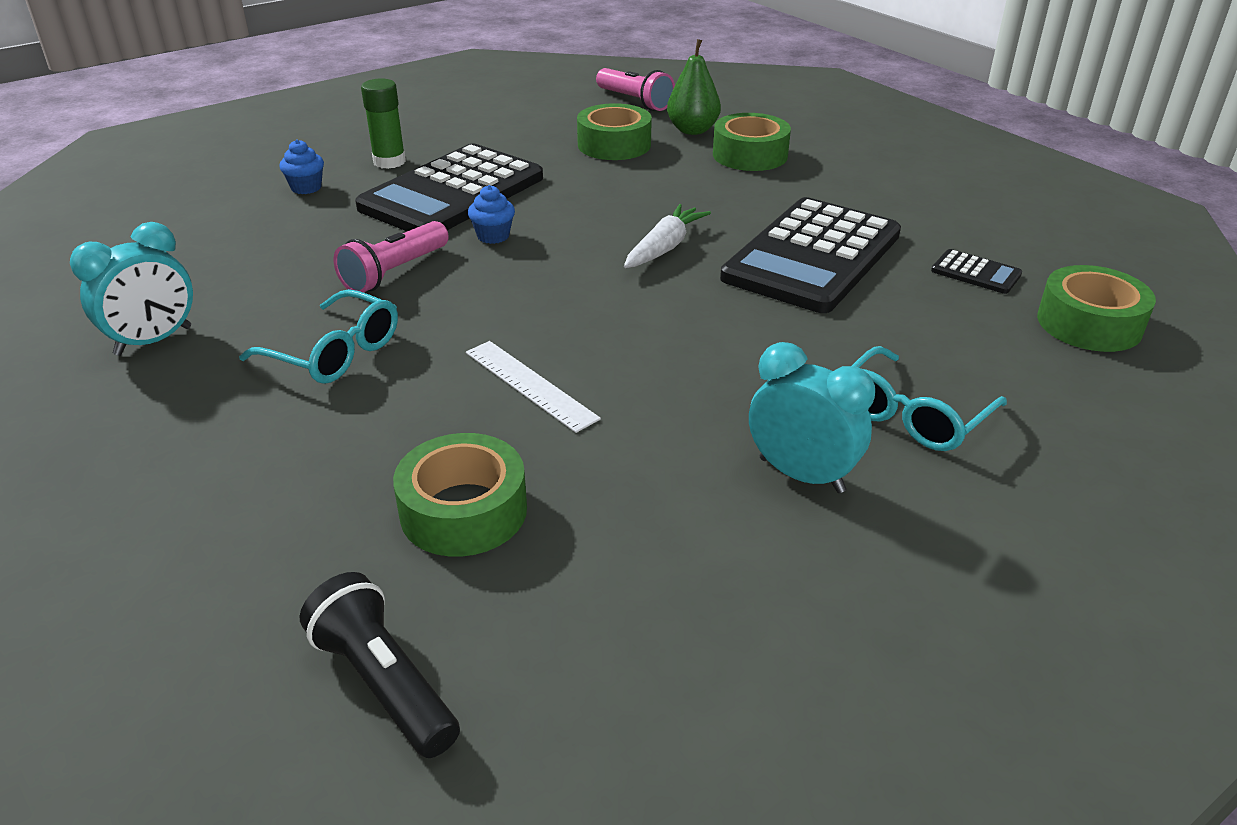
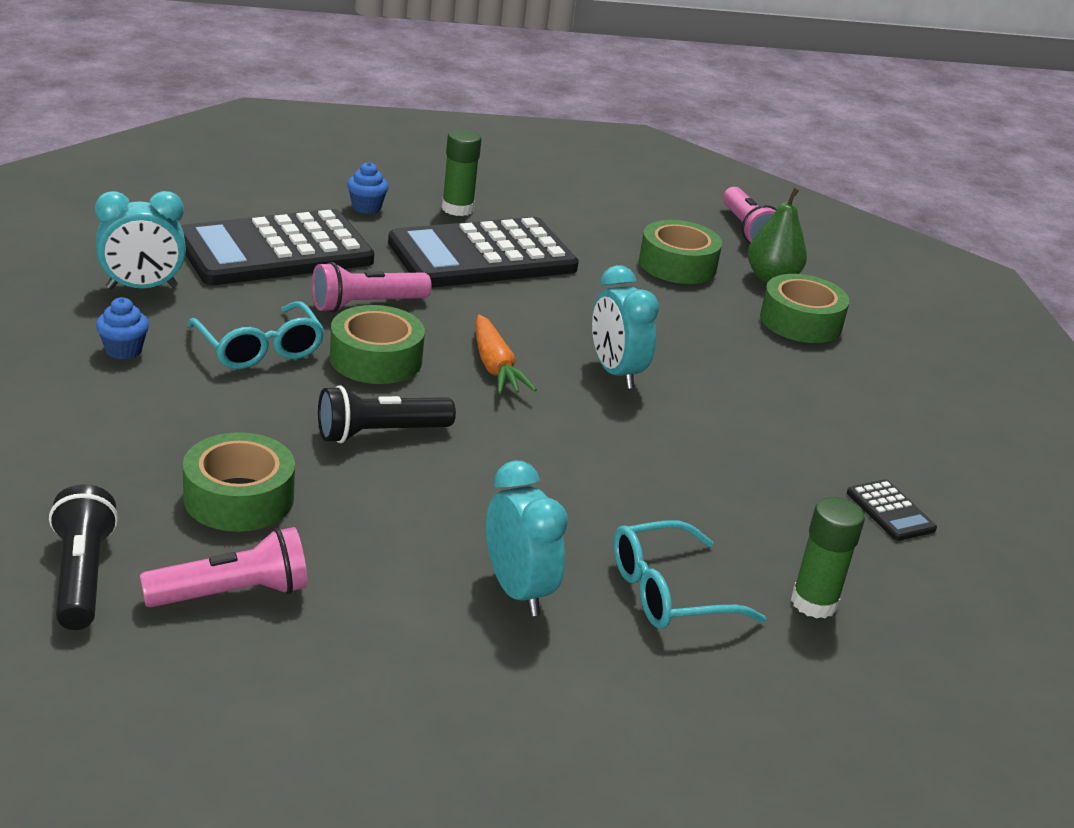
camera: 25 degrees right, 5 degrees down
white ruler [466,341,601,433] -> black flashlight [318,385,456,443]
blue cupcake [468,185,515,244] -> blue cupcake moved to [96,297,149,360]
white carrot [624,204,711,268] -> turquoise clock [592,265,659,389]
black calculator [720,197,901,313] -> black calculator moved to [181,209,374,285]
green tape [1037,265,1156,352] -> green tape moved to [330,305,425,384]
none -> pink flashlight [140,527,308,607]
none -> orange carrot [476,315,537,394]
none -> green glue stick [791,497,865,619]

